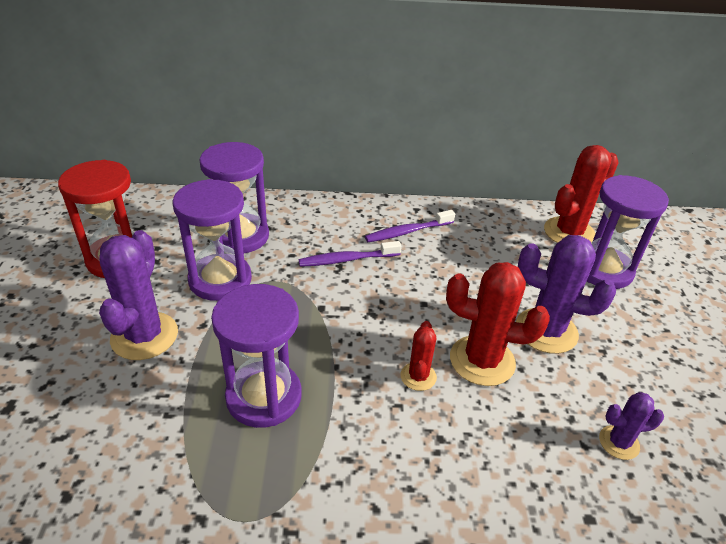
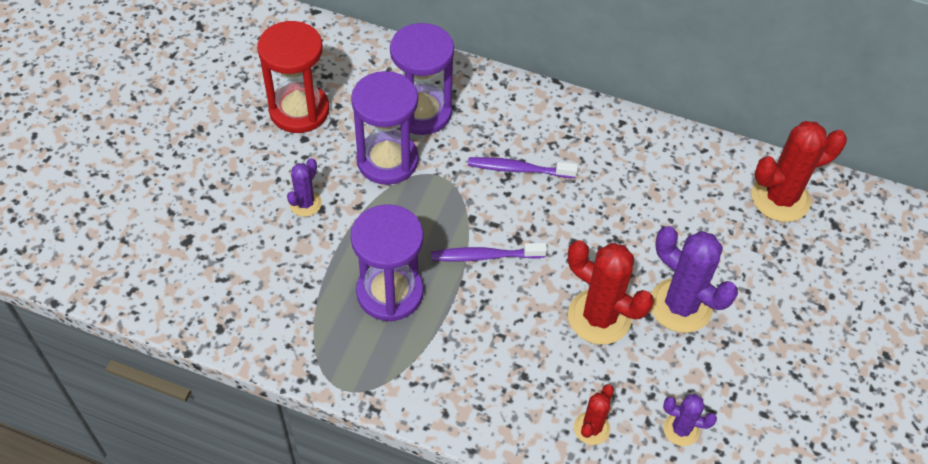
camera: 20 degrees right, 15 degrees up
purple cactus [99,230,178,360] -> purple cactus [287,158,322,217], size x0.54
purple toothbrush [365,210,455,242] -> purple toothbrush moved to [431,243,547,262]
red cactus [401,321,437,391] -> red cactus moved to [574,384,614,445]
purple hourglass [587,175,669,289] -> none

